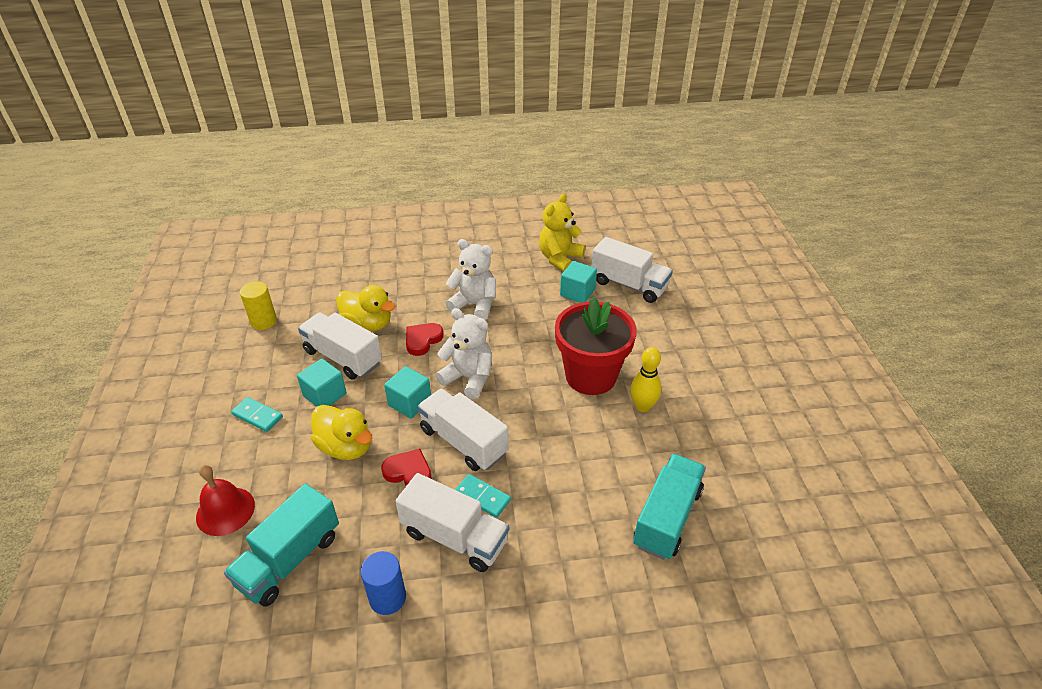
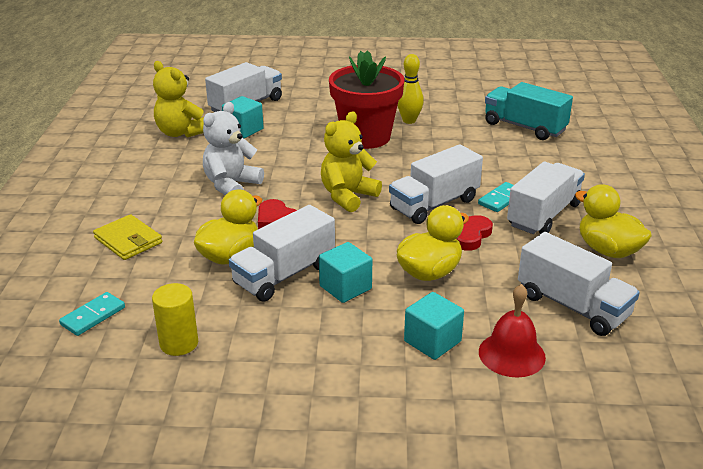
camera: 80 degrees left, 10 degrees down
turquoise truck [224,484,339,607] -> white truck [518,232,640,336]
turquoise domino [231,397,283,432] -> turquoise domino moved to [59,292,125,336]
blue cylinder [361,551,406,615] -> yellow duck [575,184,652,258]
turquoise cube [384,366,431,419] -> turquoise cube moved to [404,292,464,360]
white teddy bear [436,308,492,399] -> yellow teddy bear [321,111,382,212]
none -> yellow wallet [93,214,162,260]

